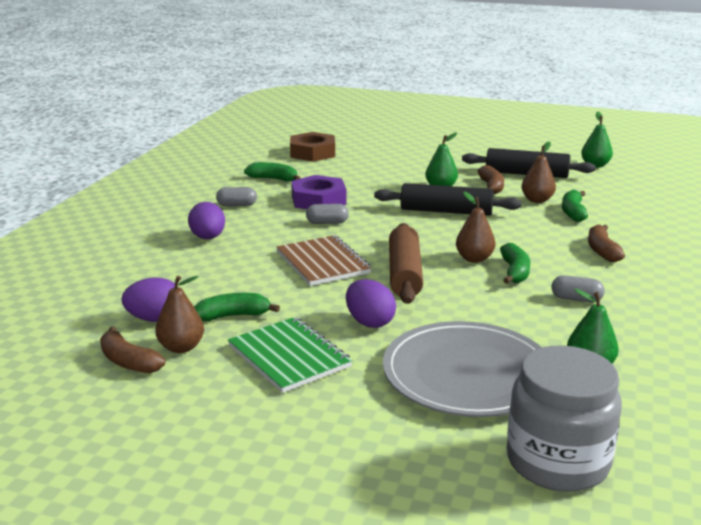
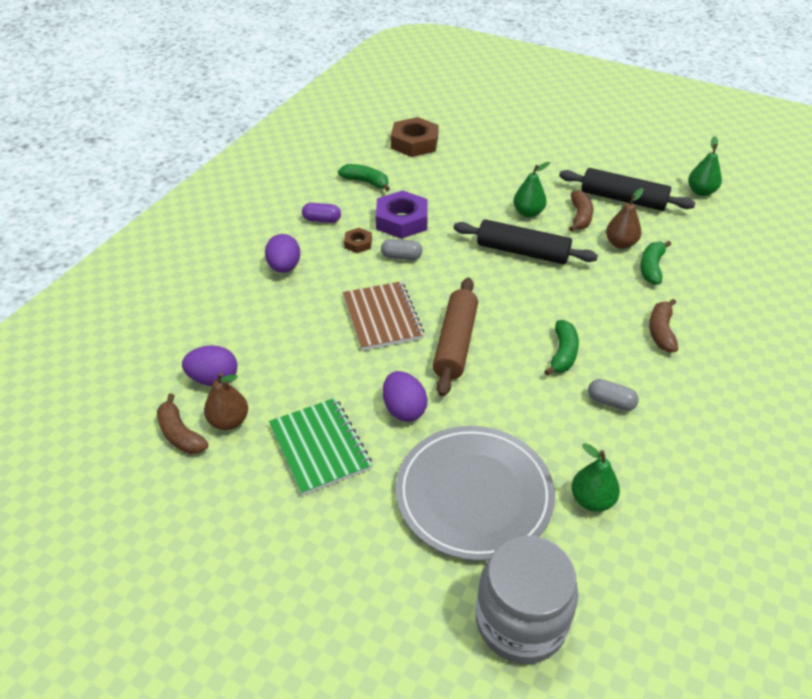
camera: 10 degrees right, 20 degrees up
green banana [194,293,280,321] -> none
grey capsule [216,187,257,206] -> purple capsule [302,203,341,223]
brown pear [456,192,495,263] -> none
none -> brown nut [344,228,372,253]

